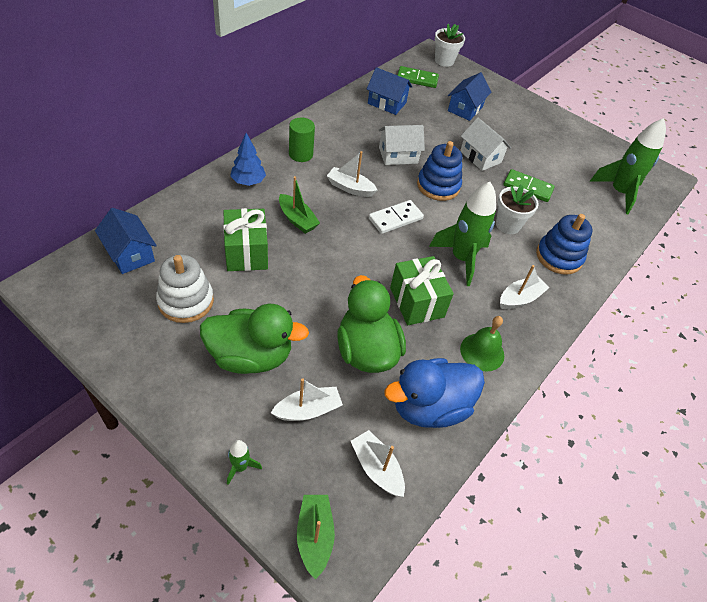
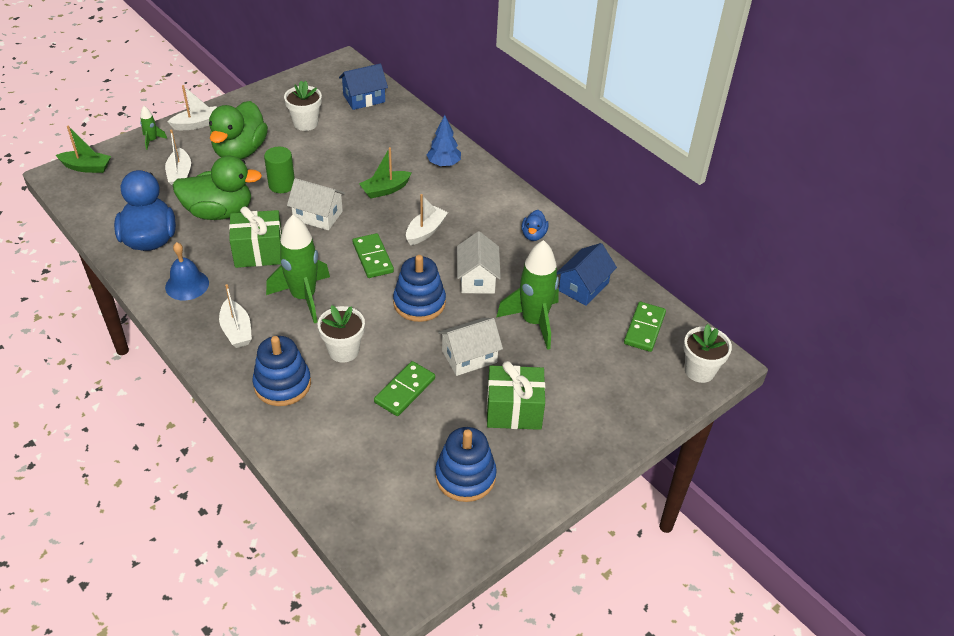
camera: 105 degrees right, 5 degrees down
white stacking toy [156,255,214,323] -> white flower pot [284,81,322,131]
green gift [223,208,268,271] -> green gift moved to [487,361,545,430]
green cylinder [289,117,315,162] -> green cylinder moved to [264,147,295,193]
white boat [351,430,405,497] -> white boat moved to [168,85,217,130]
white domino [369,200,424,234] -> green domino [353,233,394,278]
blue house [448,72,491,121] -> none
green bell [460,316,504,371] -> blue bell [165,242,209,301]
green rocket [590,118,666,214] -> green rocket moved to [496,240,559,350]
none -> white house [287,178,345,230]
none -> blue stacking toy [435,427,497,502]
none -> blue duck [521,210,549,241]

